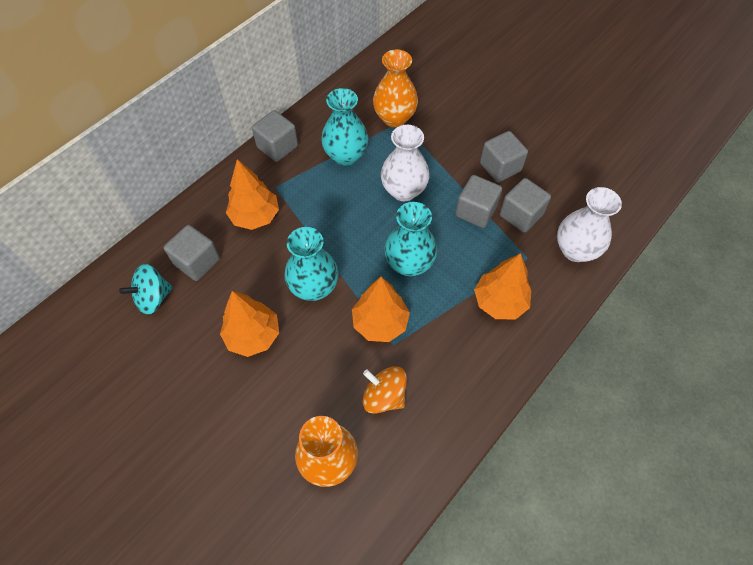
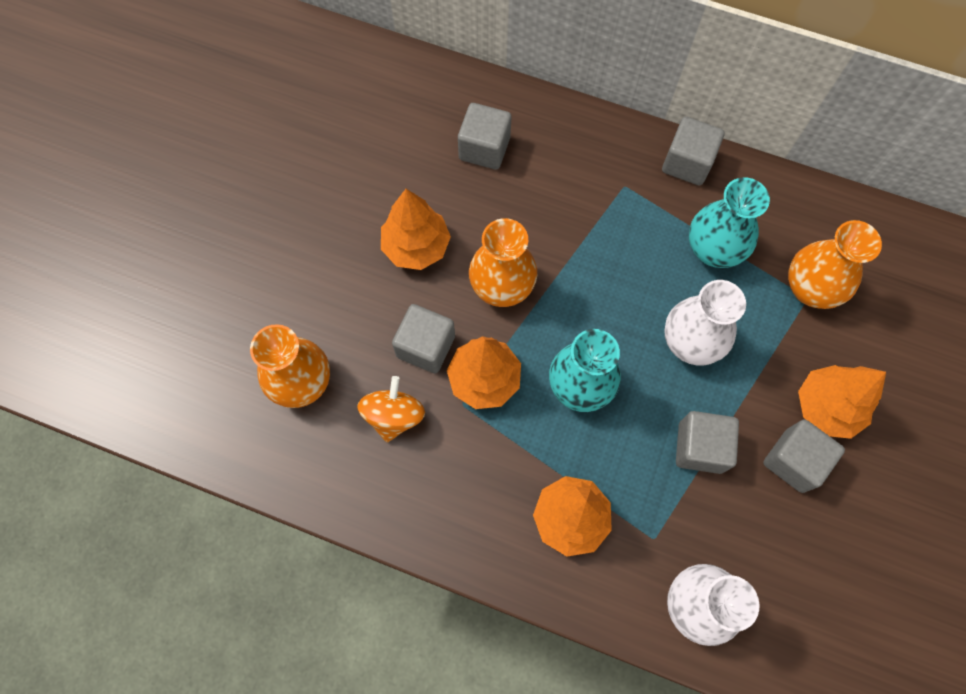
camera: 70 degrees right, 10 degrees up
turquoise spinning top [119,264,173,315] -> none
orange tree [226,159,279,230] -> orange tree moved to [798,365,886,439]
turquoise vase [284,227,338,301] -> orange vase [469,218,537,307]
grey cube [500,178,551,233] -> grey cube moved to [392,304,455,373]

